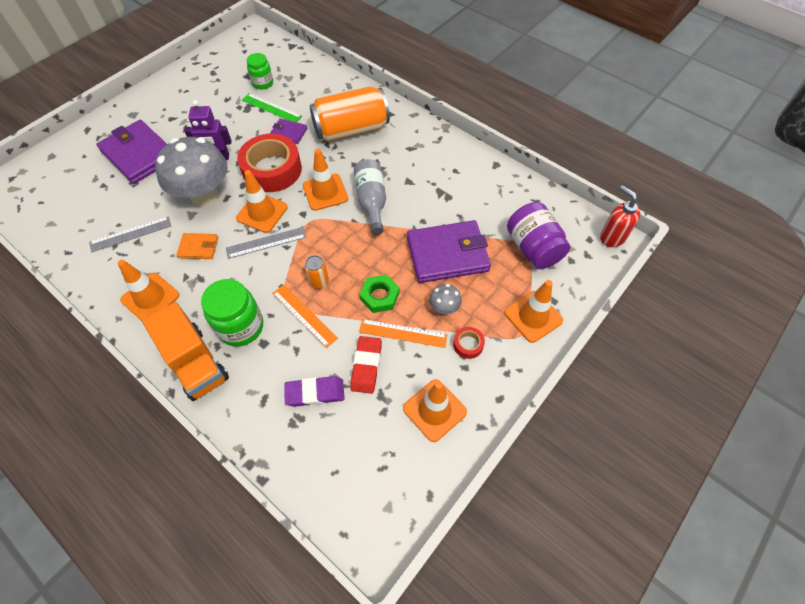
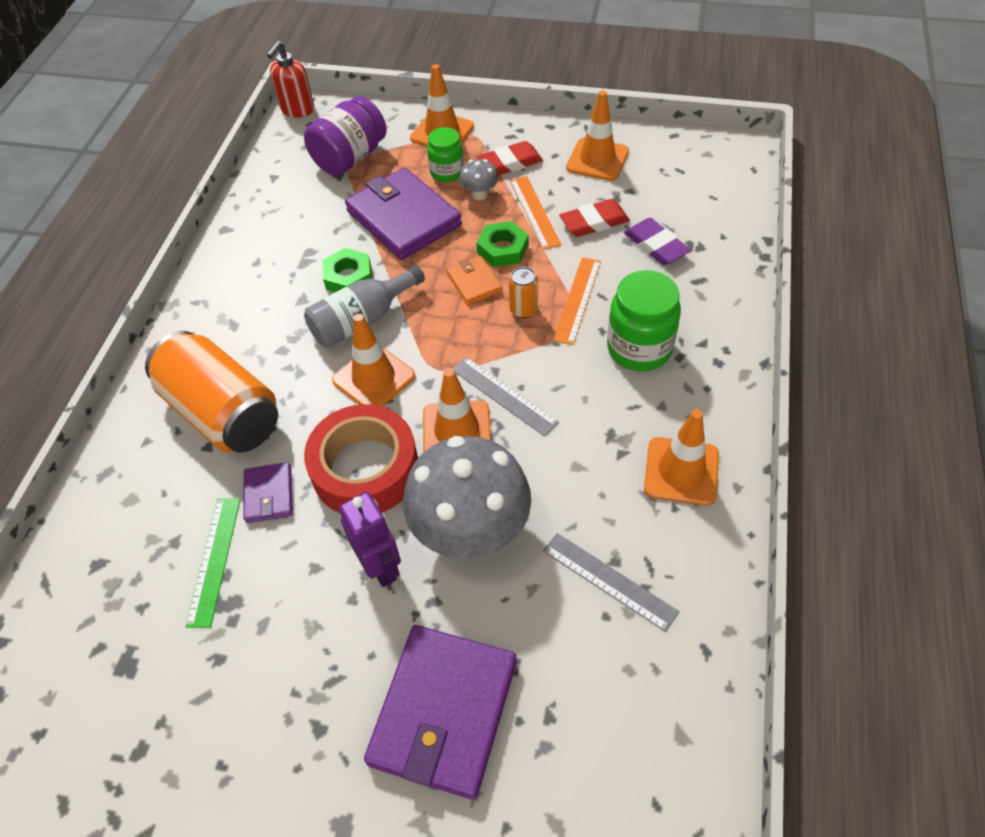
camera: 115 degrees left, 5 degrees down
orange truck [142,302,229,401] -> none
orange wallet [177,233,218,259] -> orange wallet moved to [446,256,503,305]
green jar [246,53,273,89] -> green jar moved to [427,127,464,182]
red tape [453,327,485,359] -> red eraser [477,141,543,176]
none -> green nut [323,248,372,292]

